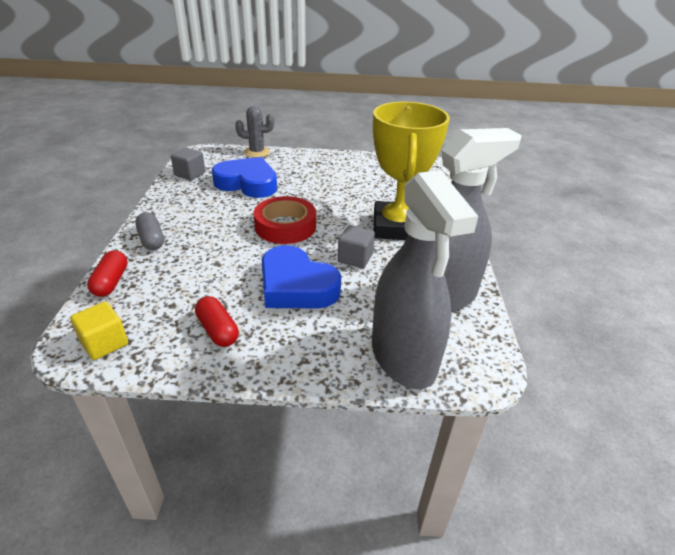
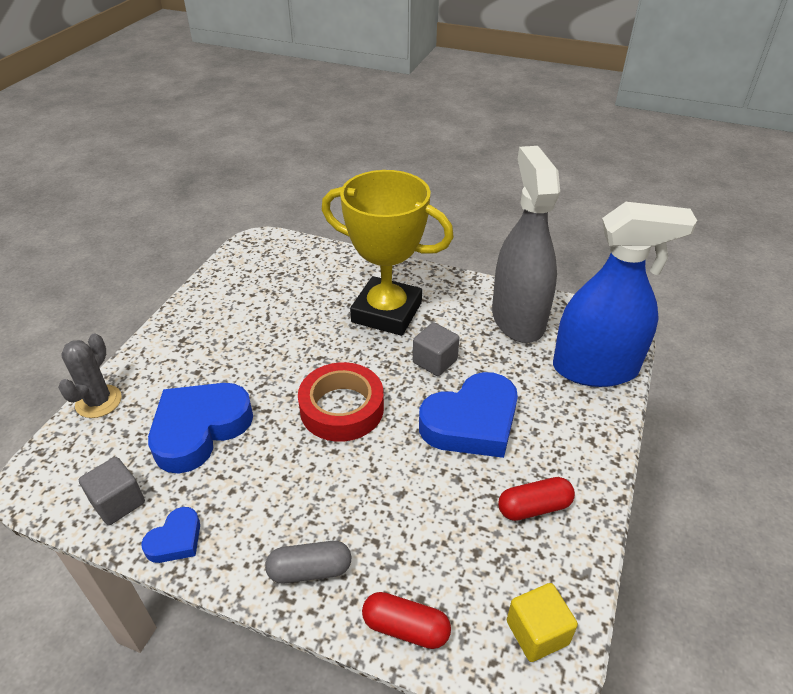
camera: 70 degrees left, 5 degrees up
grey spray bottle [372,170,478,389] -> blue spray bottle [553,202,697,387]
none -> blue heart [141,507,200,563]

